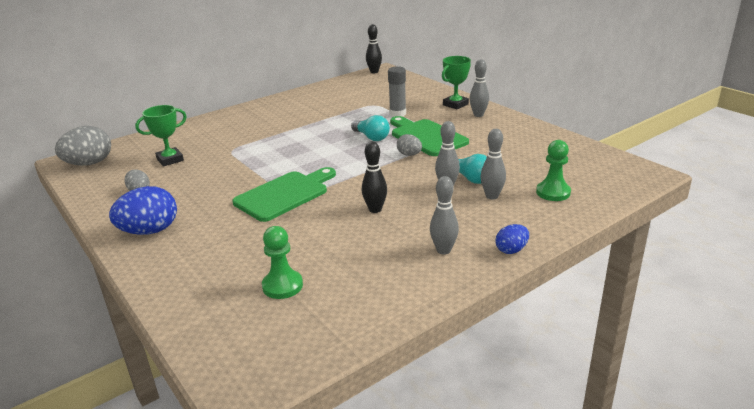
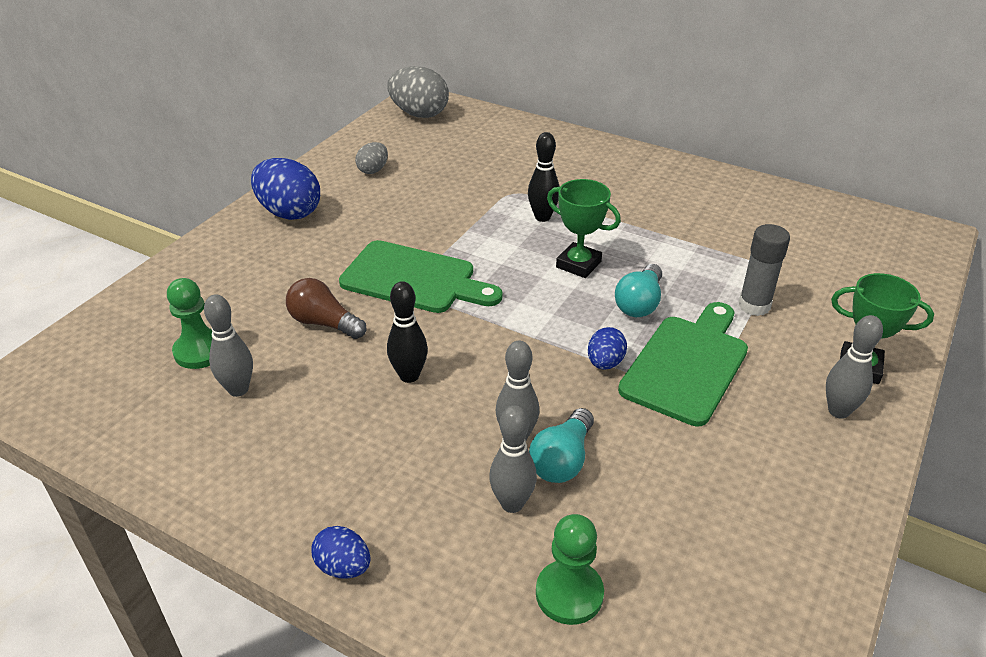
camera: 65 degrees right, 10 degrees up
green trophy [135,105,187,167] -> green trophy moved to [547,179,621,278]
black bowling pin [366,24,382,73] -> black bowling pin moved to [528,132,560,222]
grey egg [397,134,422,156] -> blue egg [588,327,627,370]
grey bowling pin [430,176,459,255] -> grey bowling pin moved to [204,294,253,397]
none -> brown light bulb [286,278,367,339]

